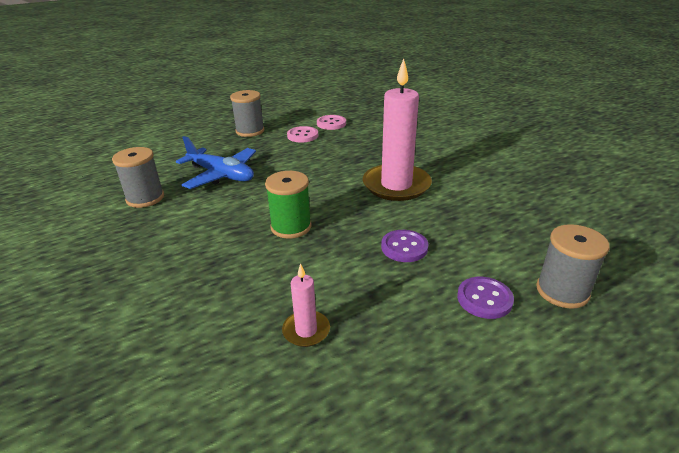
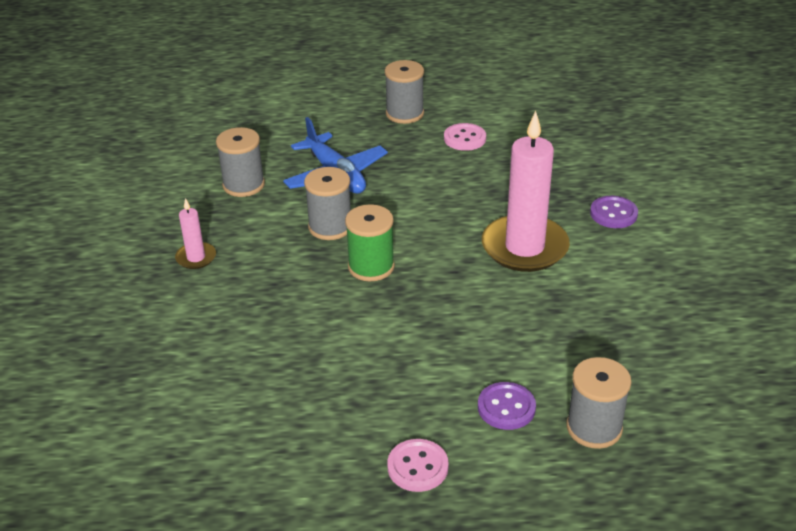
camera: 25 degrees right, 5 degrees up
pink candle [282,263,330,347] -> pink candle moved to [175,198,216,269]
pink button [317,115,346,130] -> pink button moved to [387,439,449,492]
purple button [381,230,428,262] -> purple button moved to [590,196,638,228]
none -> grey spool [304,167,351,240]

